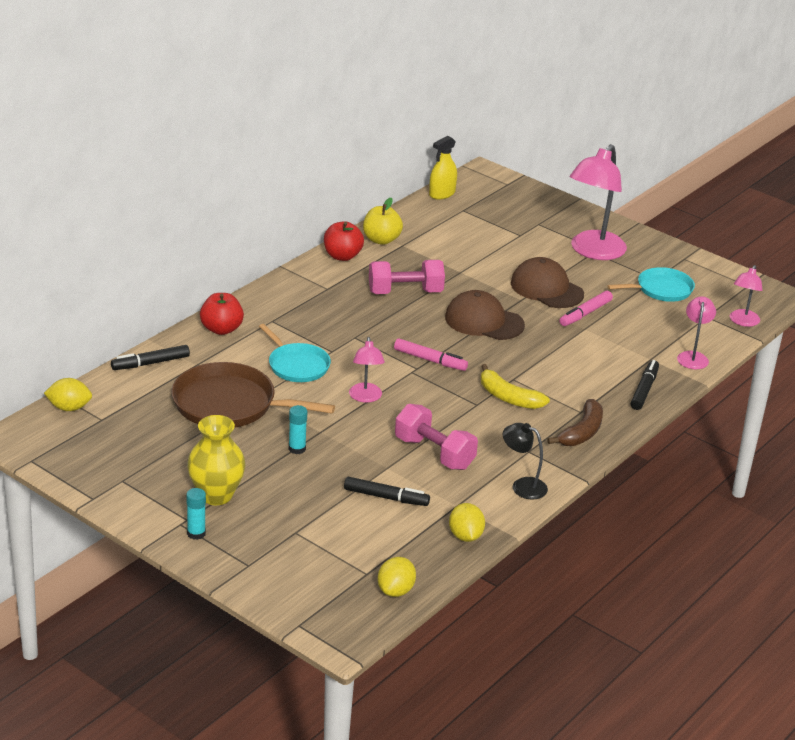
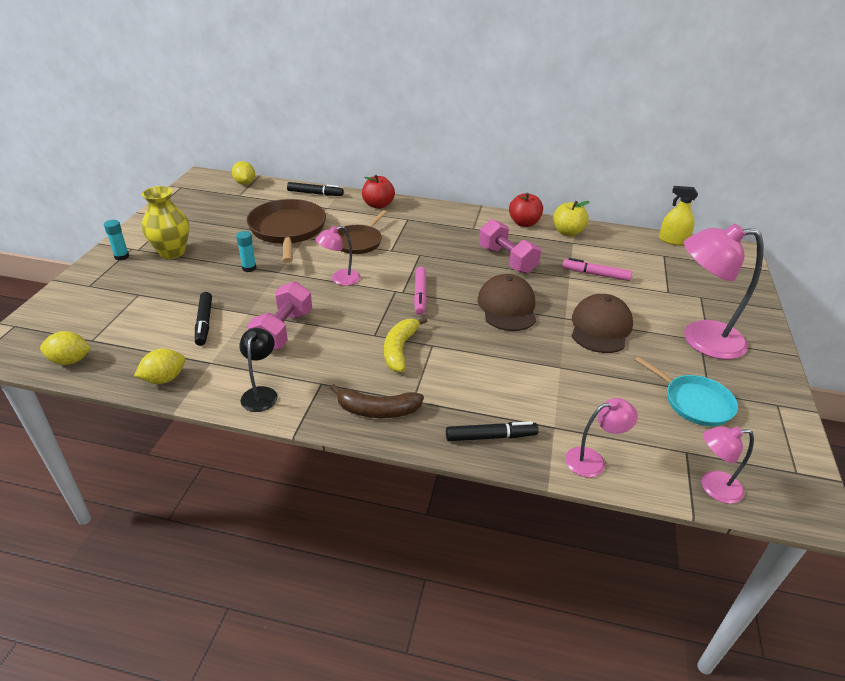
camera: 65 degrees right, 5 degrees up
black marker [111,345,190,370] -> black marker turned 150 degrees clockwise [287,182,344,196]
turquoise pan [259,324,331,382] -> brown pan [338,210,387,254]
pink marker [559,291,613,326] -> pink marker moved to [562,258,632,281]

